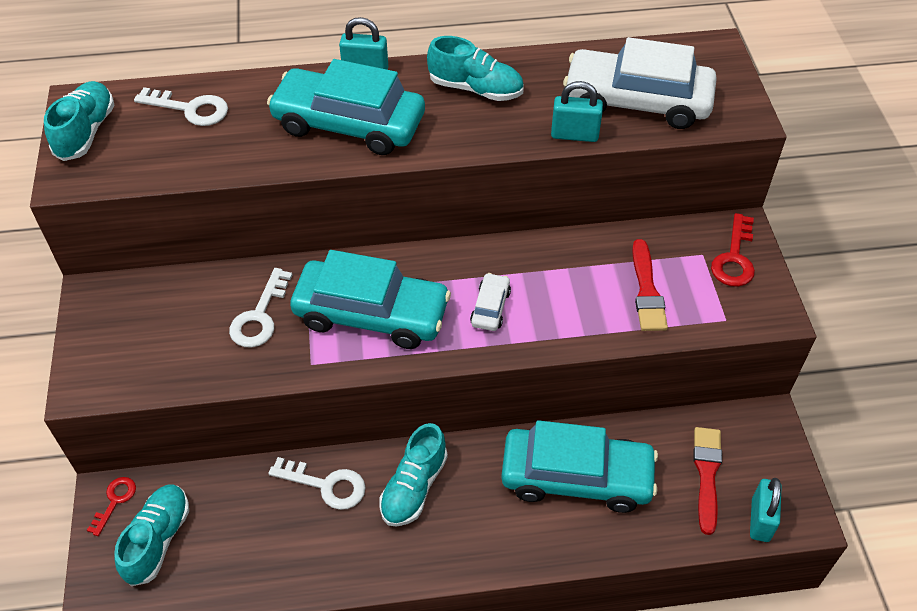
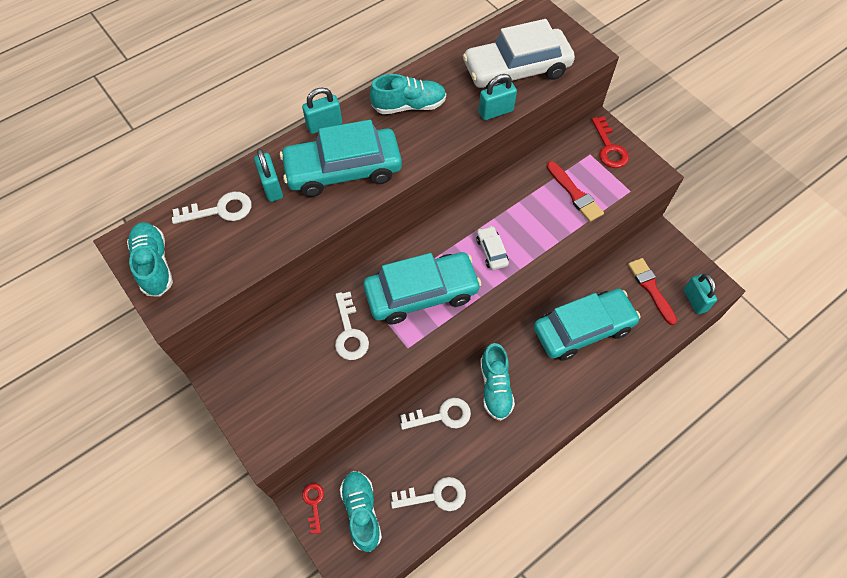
camera: 30 degrees left, 10 degrees up
none -> turquoise padlock [254,149,283,202]
none -> white key [391,477,466,511]

